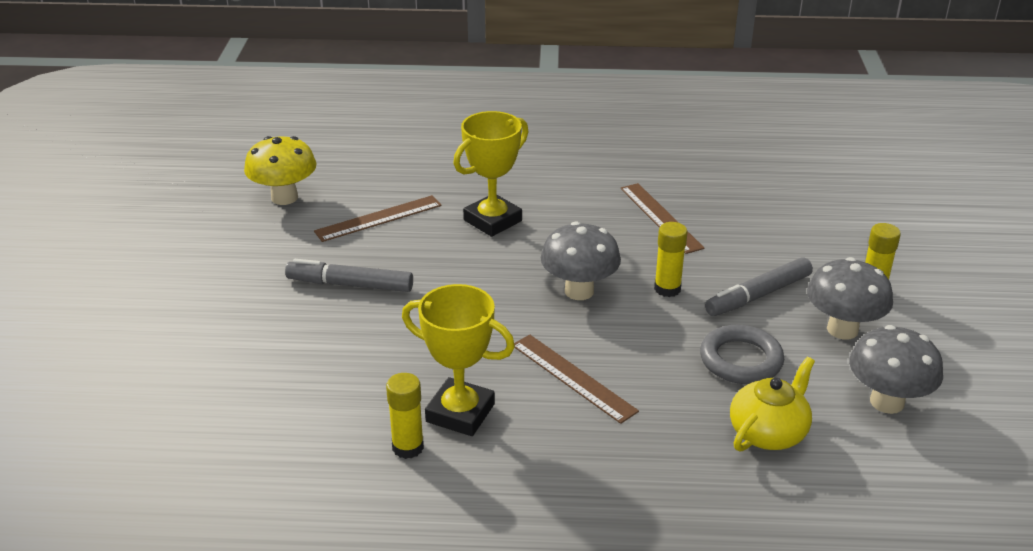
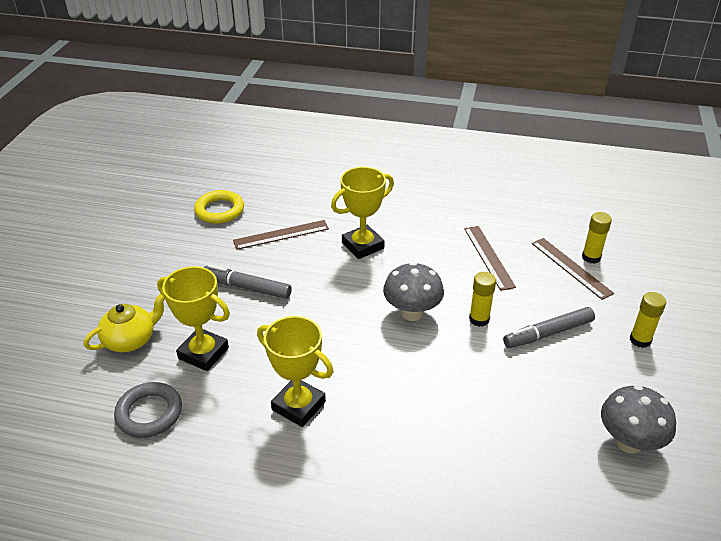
camera: 10 degrees right, 5 degrees up
yellow mushroom [244,136,317,205] -> yellow ring [194,190,244,224]
yellow glue stick [386,373,424,459] -> yellow glue stick moved to [582,212,612,264]
brown ruler [514,334,639,424] -> brown ruler moved to [532,238,614,300]
grey ring [700,325,784,384] -> grey ring moved to [114,382,182,438]
yellow teapot [730,357,815,451] -> yellow teapot moved to [83,294,165,352]
grey mushroom [807,257,893,339] -> none
none -> yellow trophy [157,266,230,371]

